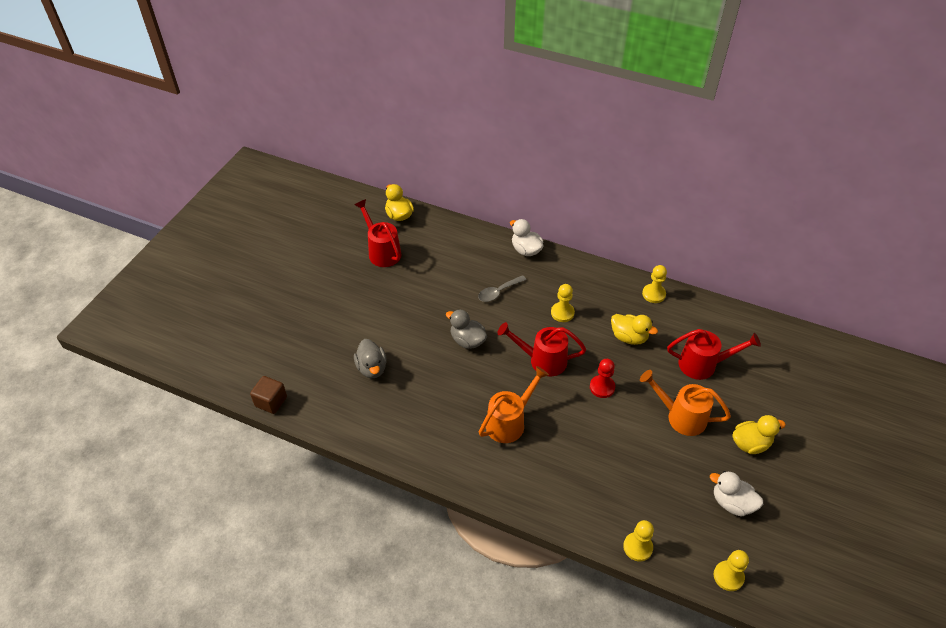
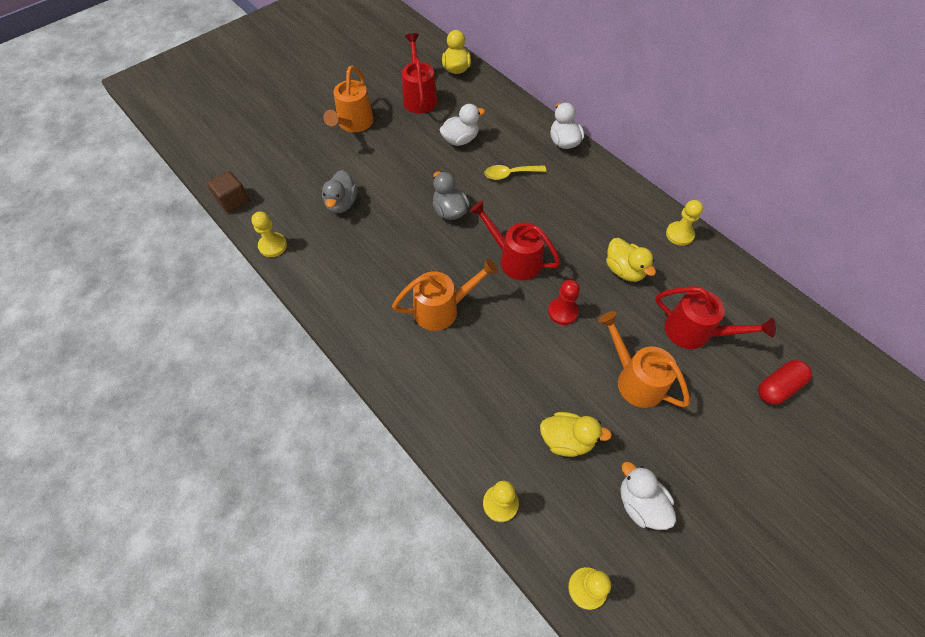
camera: 25 degrees right, 10 degrees up
grey spoon [478,275,526,302] -> yellow spoon [484,165,546,180]
yellow pawn [551,284,575,322] -> yellow pawn moved to [252,212,287,257]
yellow duck [733,415,786,454] -> yellow duck moved to [540,412,612,457]
none -> orange watering can [323,66,374,132]
none -> white duck [440,104,485,146]
none -> red capsule [758,360,812,405]

